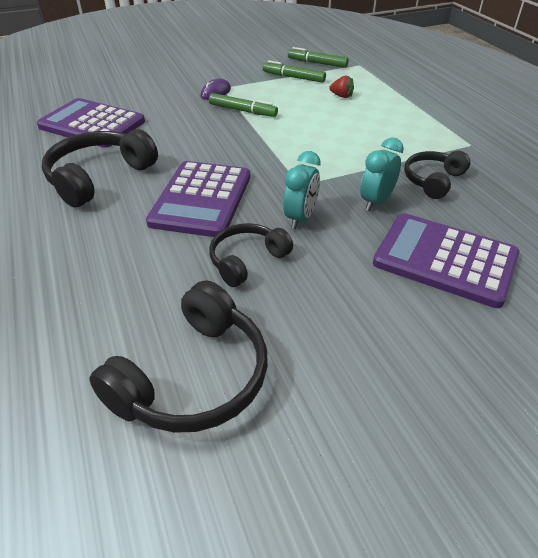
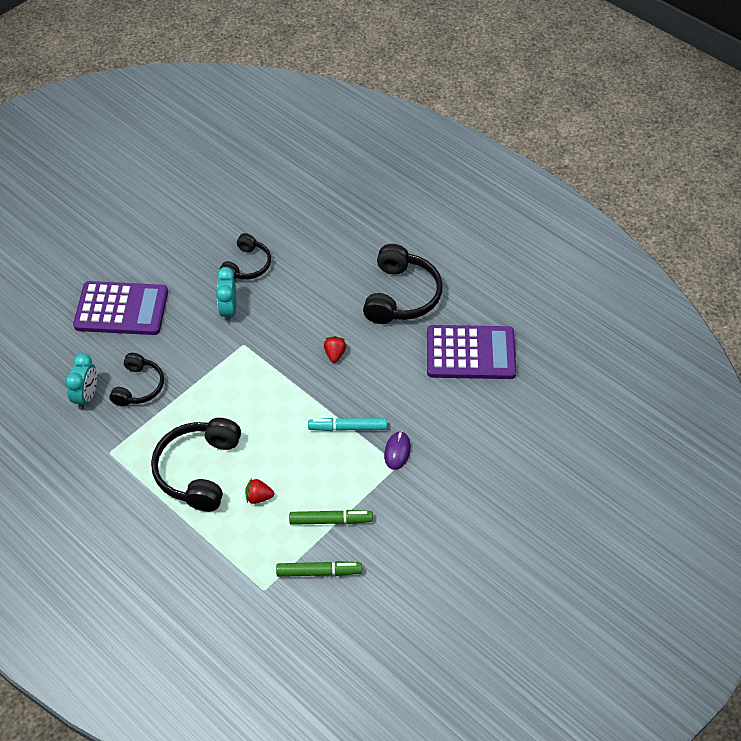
camera: 155 degrees right, 10 degrees up
black headphones [90,280,268,433] -> black headphones moved to [151,418,241,512]
purple calculator [146,161,250,237] -> none
green marker [209,93,278,117] -> turquoise marker [308,418,387,431]
turquoise clock [360,137,404,211] -> turquoise clock moved to [65,353,97,410]
none -> red strawberry [324,336,346,363]

